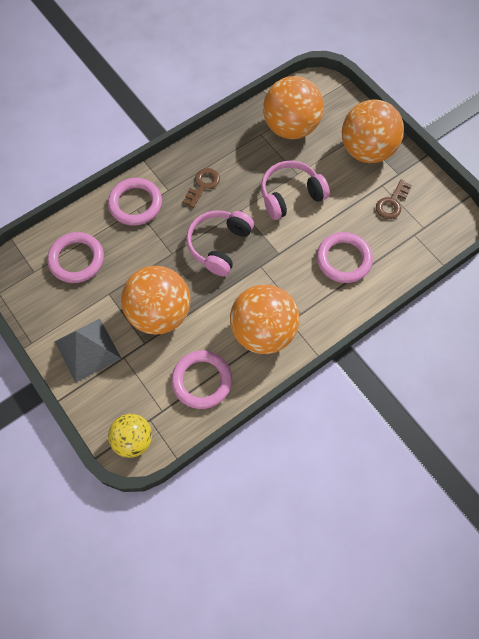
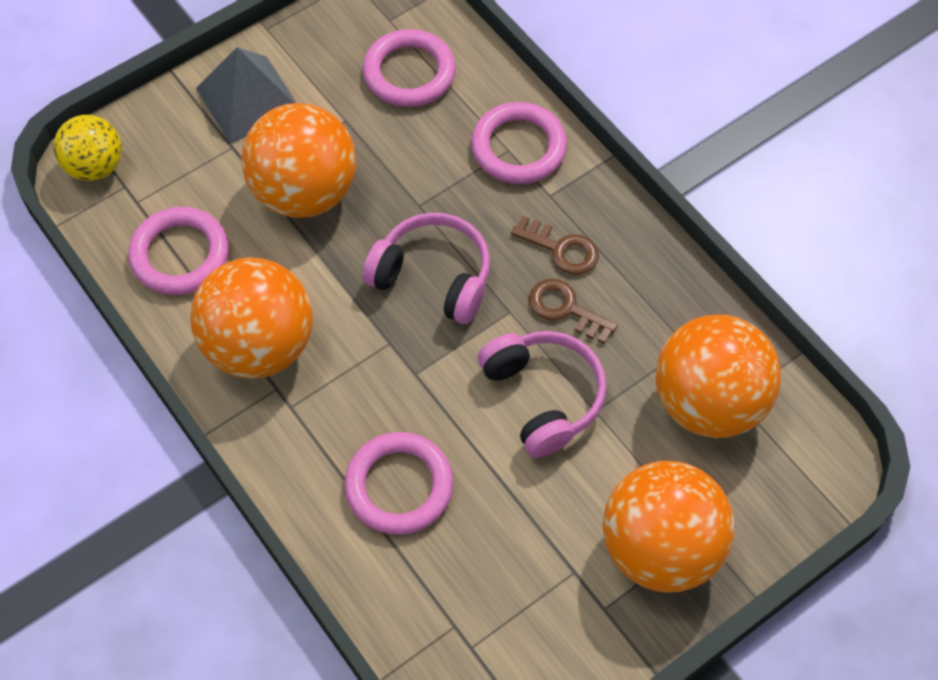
camera: 90 degrees right, 5 degrees down
brown key [376,179,412,219] -> brown key moved to [529,279,618,344]

